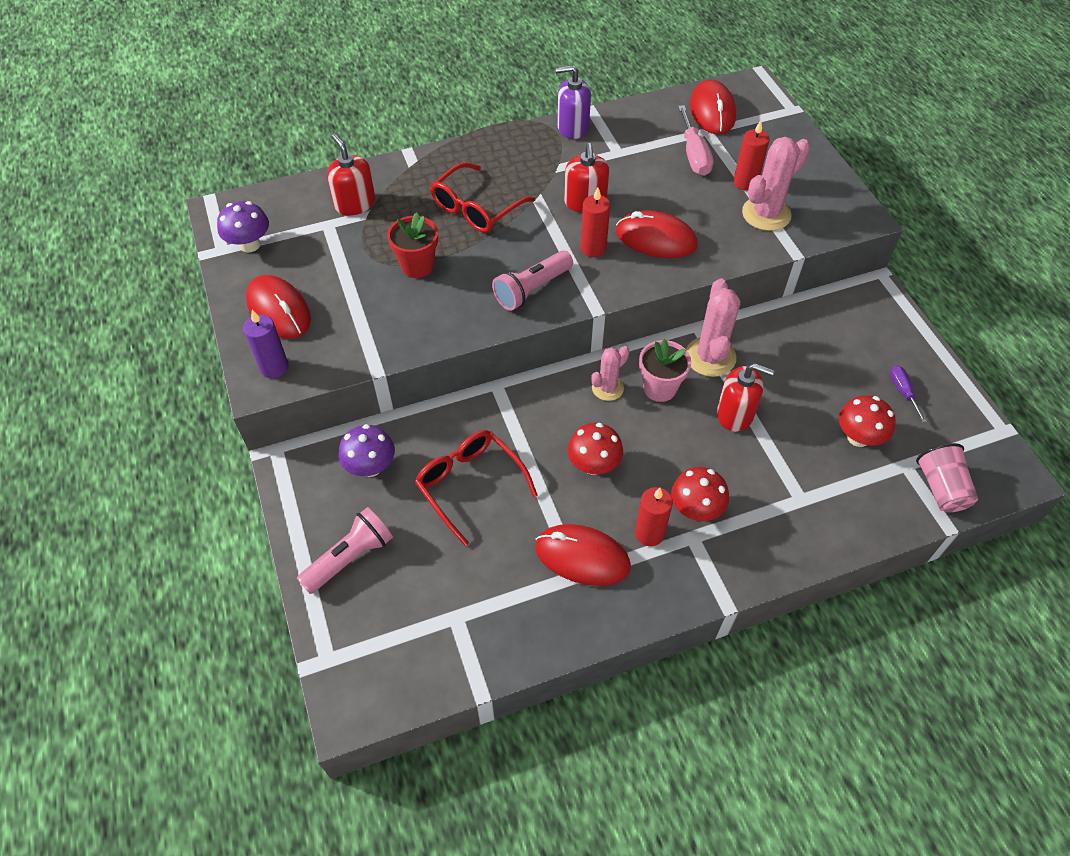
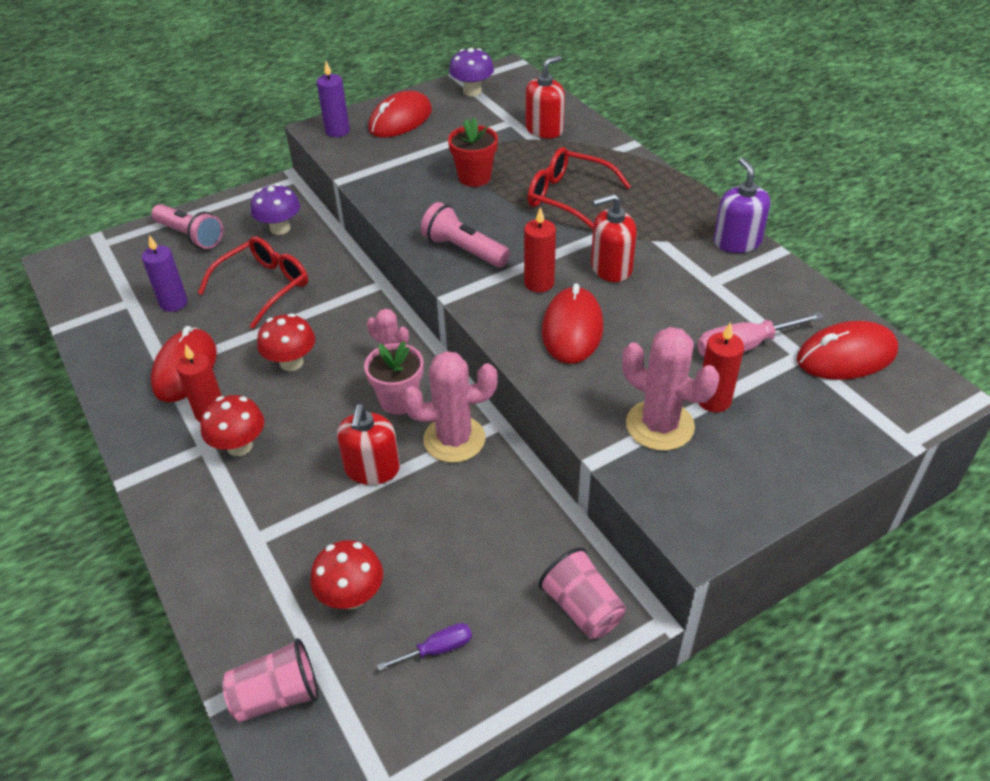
camera: 80 degrees right, 10 degrees down
none -> purple candle [142,235,188,312]
none -> pink cup [539,547,626,639]

